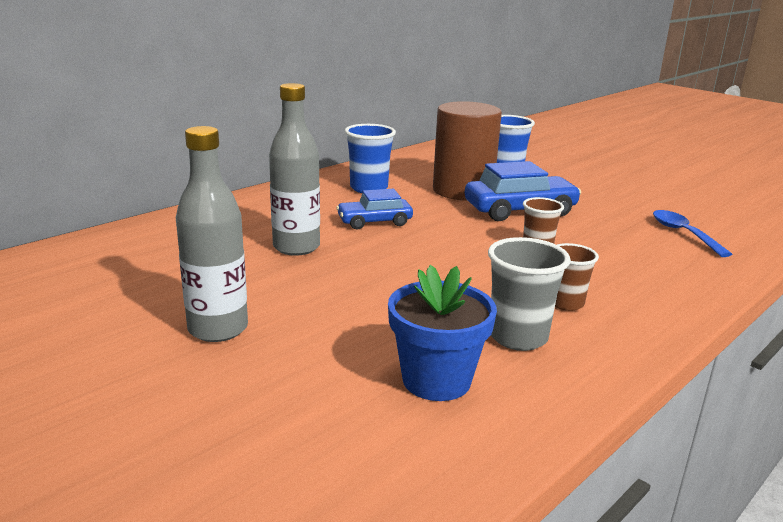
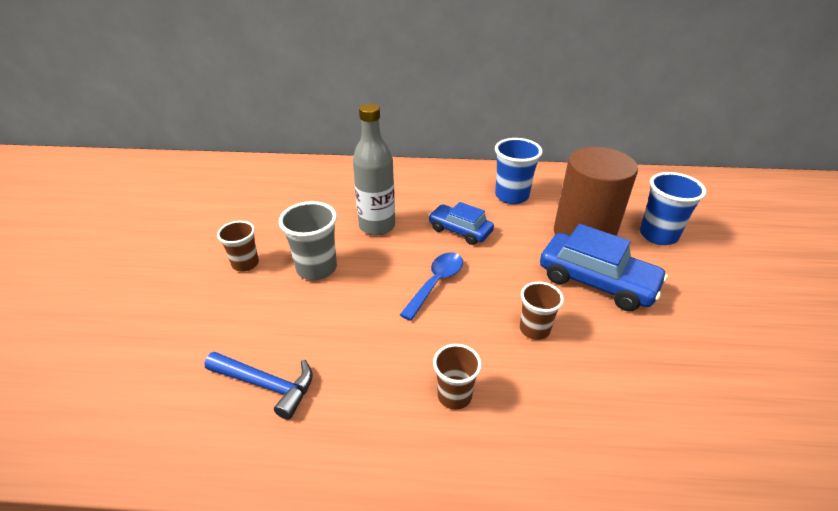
camera: 50 degrees right, 15 degrees up
grey bottle [176,126,248,342] -> brown cup [217,221,259,272]
blue flower pot [388,265,497,401] -> blue hammer [204,352,313,420]
grey cup [488,237,571,351] -> grey cup moved to [279,201,337,280]
blue spoon [653,210,732,257] -> blue spoon moved to [400,252,463,321]

